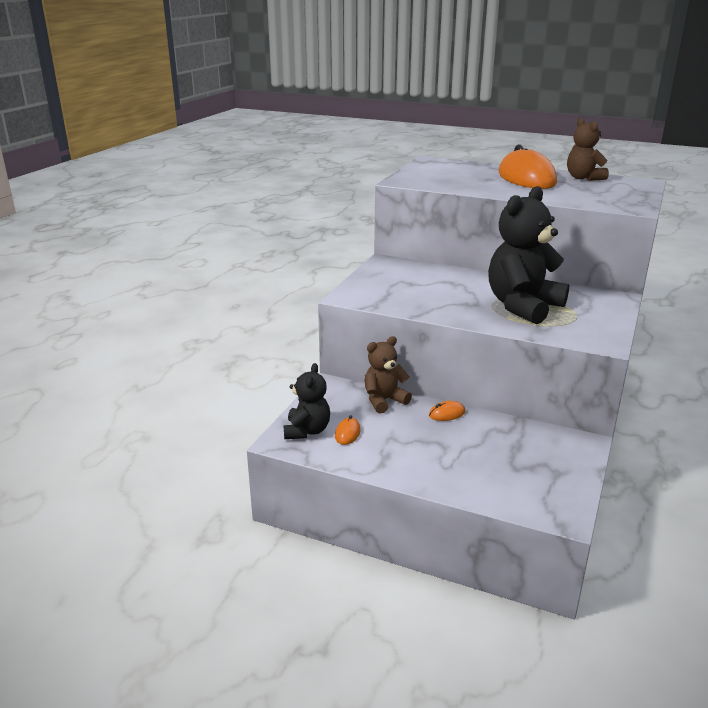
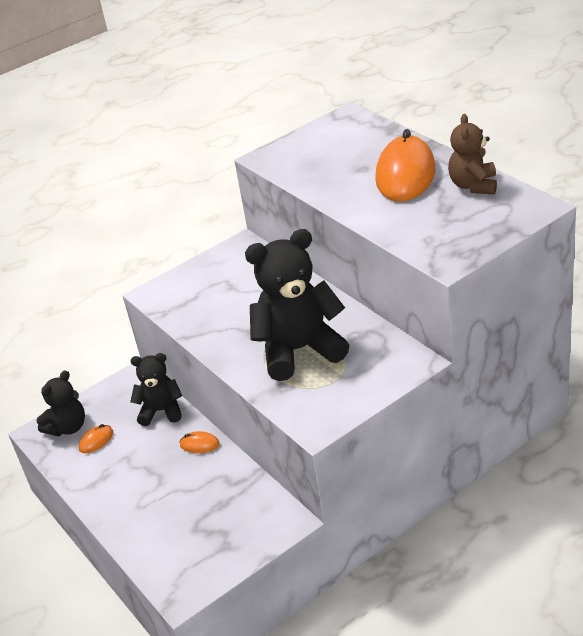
camera: 35 degrees right, 10 degrees up
brown teddy bear [364,336,412,413] -> black teddy bear [130,353,182,426]

